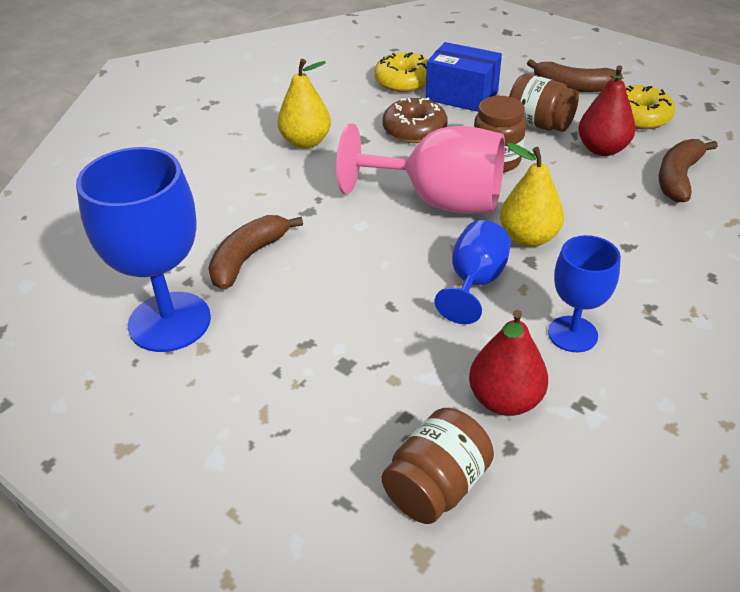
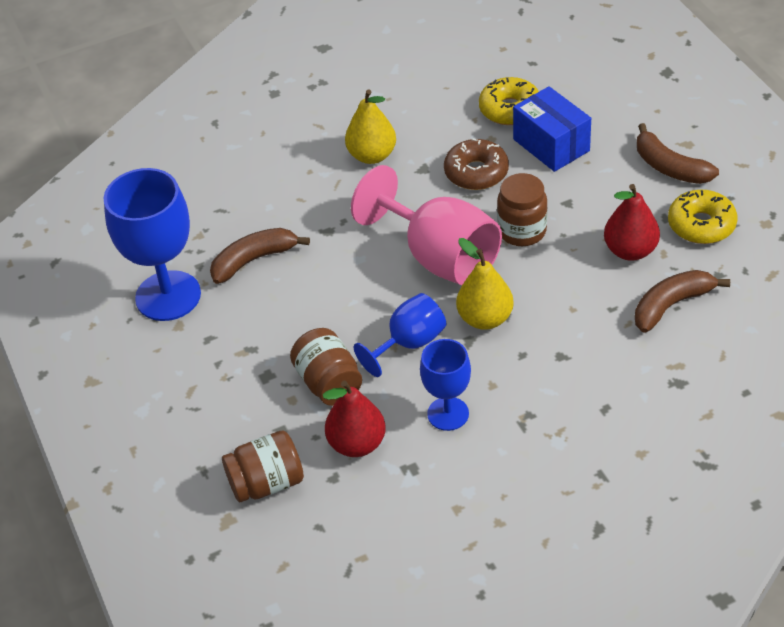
camera: 30 degrees right, 5 degrees up
brown jar [509,74,579,132] -> brown jar moved to [290,328,362,406]

